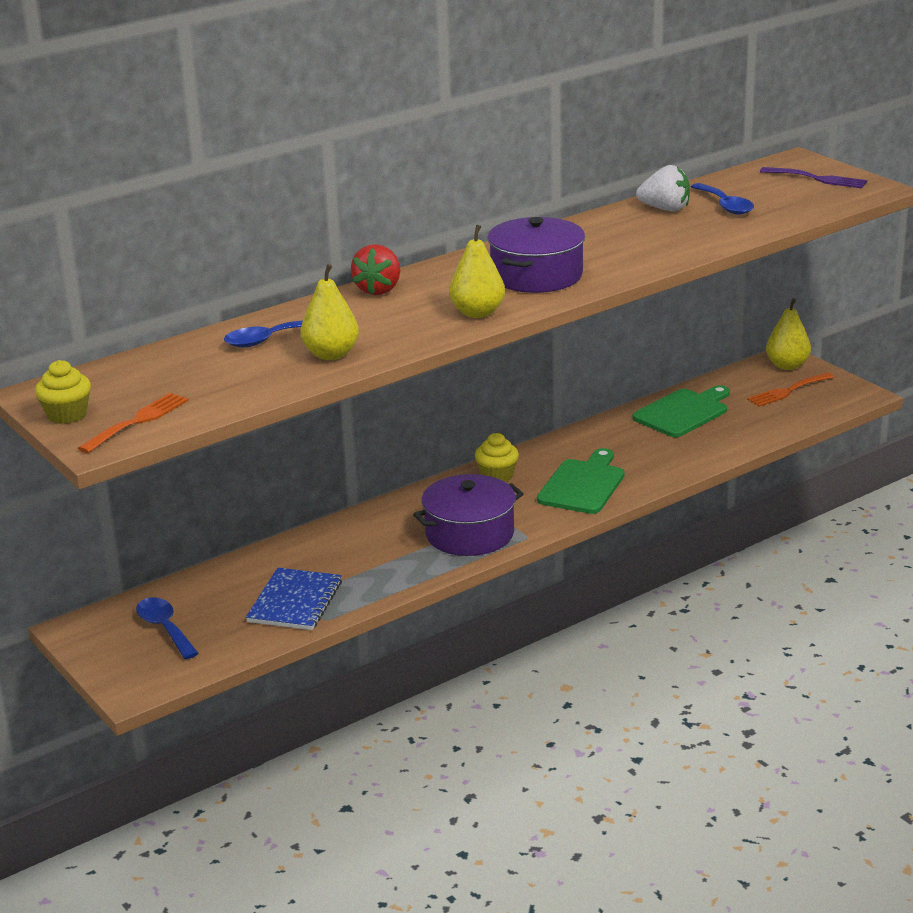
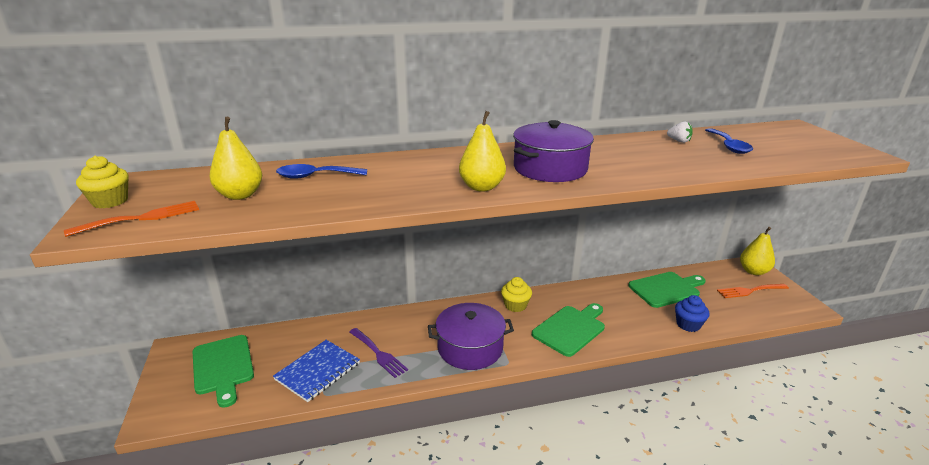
camera: 20 degrees right, 0 degrees up
blue spoon [136,597,199,659] -> green cutting board [192,335,254,408]
yellow pear [300,264,359,360] -> yellow pear moved to [210,117,262,200]
red strawberry [351,244,400,295] -> none
white strawberry [636,165,690,212] -> white strawberry [667,122,693,143], size x0.59
purple fork [760,167,867,188] -> purple fork moved to [349,328,408,378]
none -> blue cupcake [675,295,710,332]

